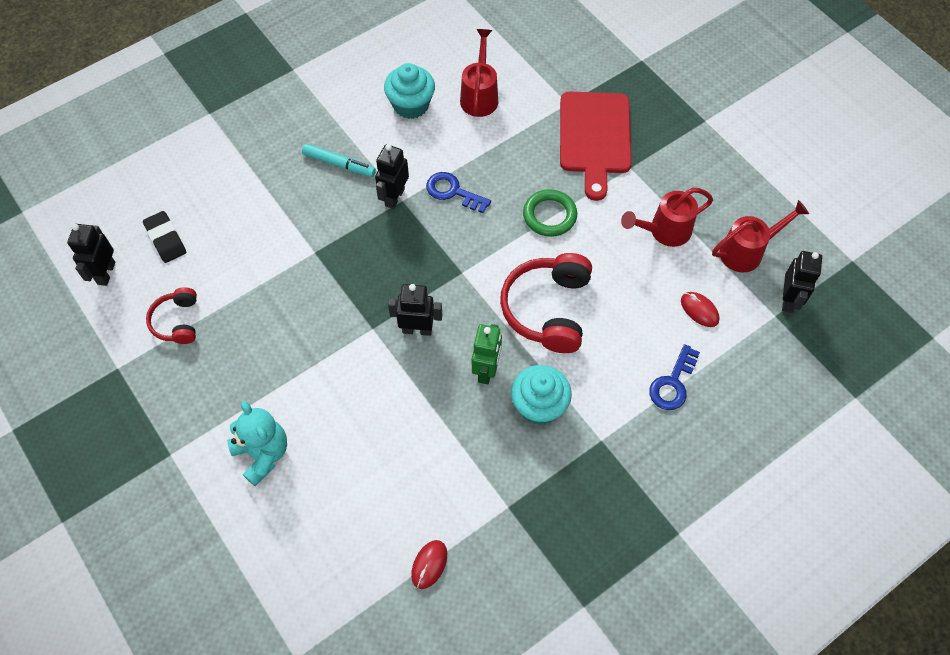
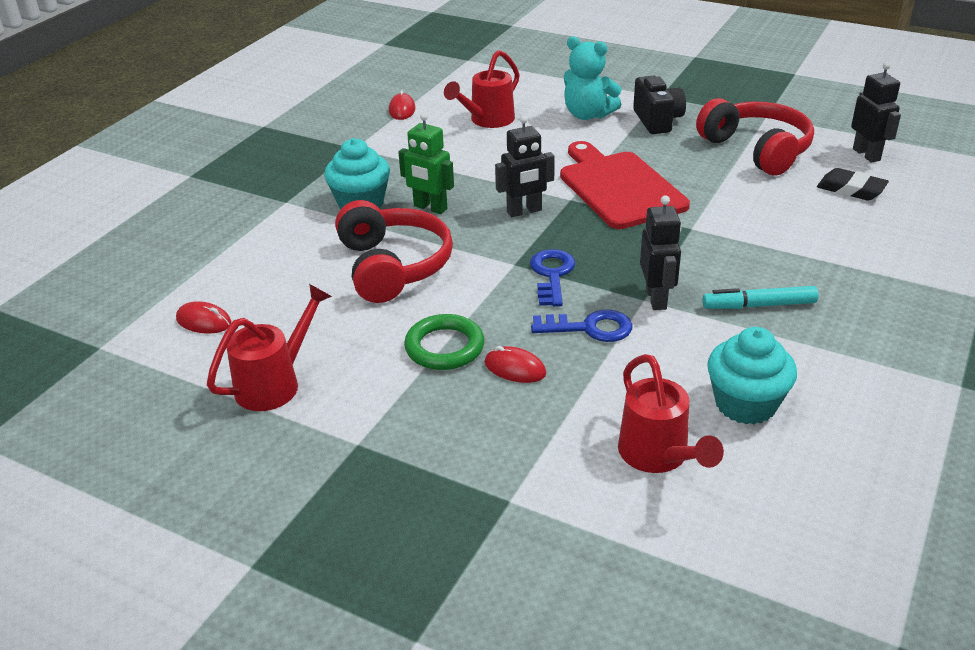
camera: 155 degrees right, 25 degrees down
red headphones [146,287,197,344] -> red headphones [696,98,814,176], size x1.77
green robot [472,324,502,384] -> green robot turned 45 degrees counterclockwise [398,113,454,214]
red cutting board [560,91,632,201] -> red cutting board moved to [560,141,690,229]
blue key [649,344,700,410] -> blue key moved to [530,249,575,307]
red watering can [712,200,809,273] -> red watering can moved to [444,50,520,128]
black robot [782,251,822,313] -> none
none -> red mouse [485,346,546,383]
none -> black camera [633,76,686,134]

